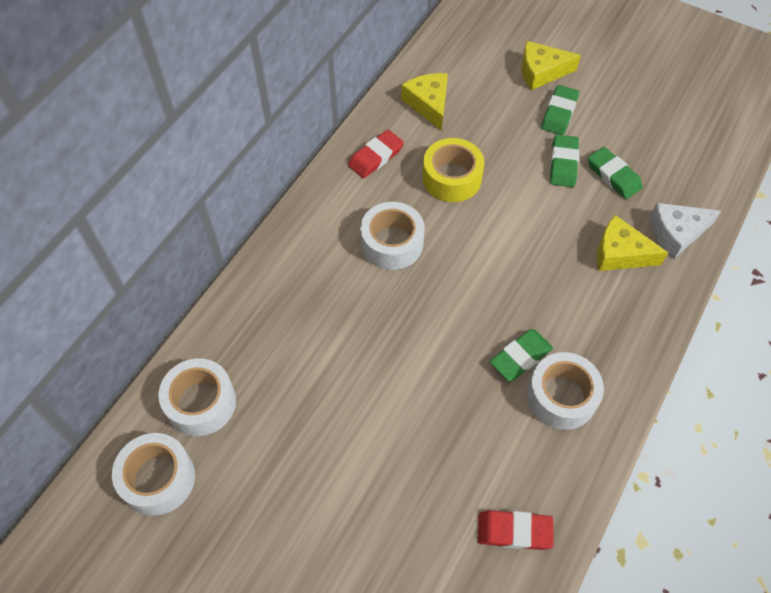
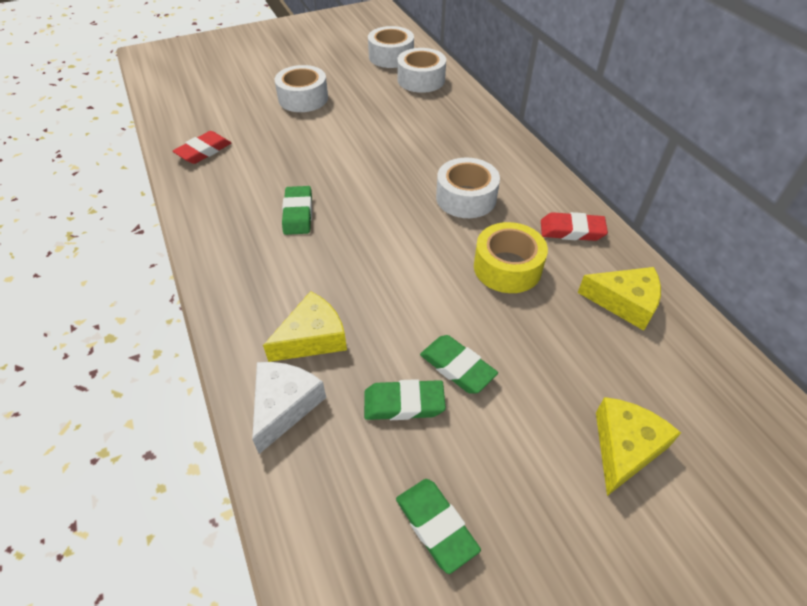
camera: 125 degrees right, 10 degrees down
red eraser [348,130,404,179] -> red eraser turned 75 degrees counterclockwise [541,212,608,241]
white tape [527,352,604,430] -> white tape moved to [274,65,328,112]
green eraser [541,85,579,135] -> green eraser moved to [396,479,481,574]

